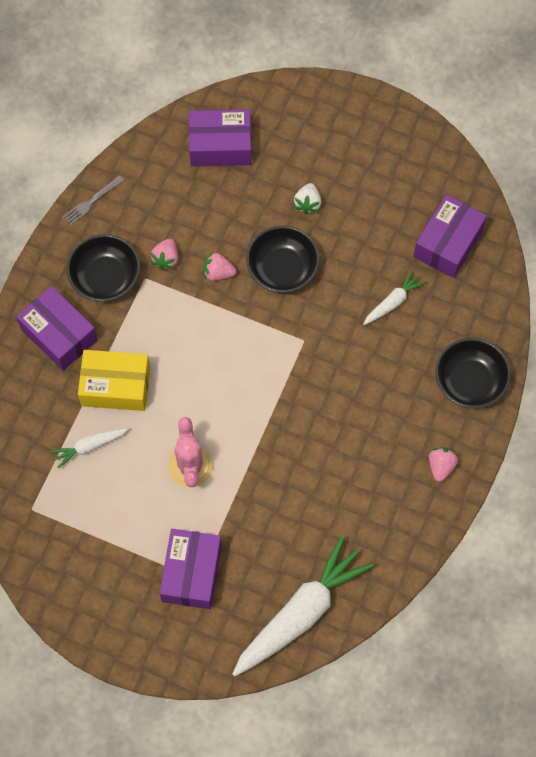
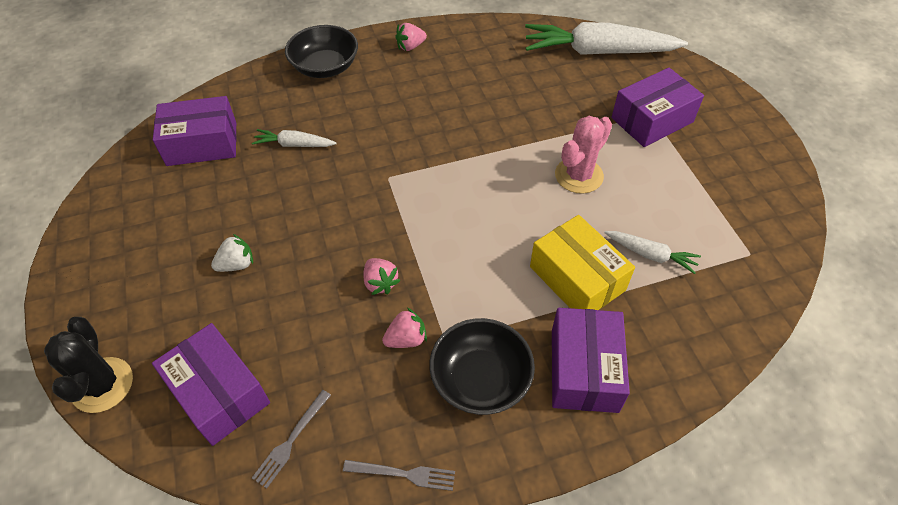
camera: 130 degrees left, 15 degrees down
black bowl [246,226,320,293] -> none
none -> black cactus [44,317,133,413]
none -> grey fork [252,390,331,488]

